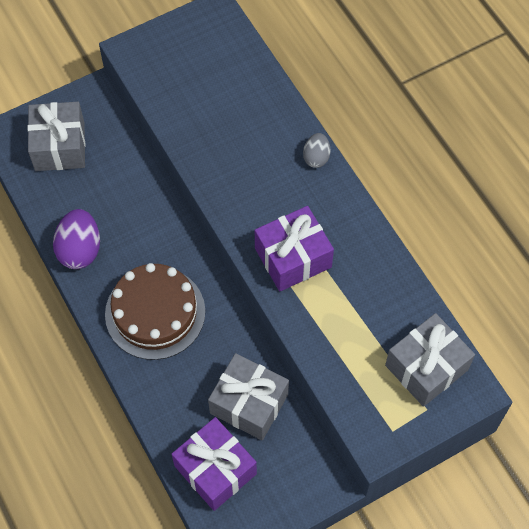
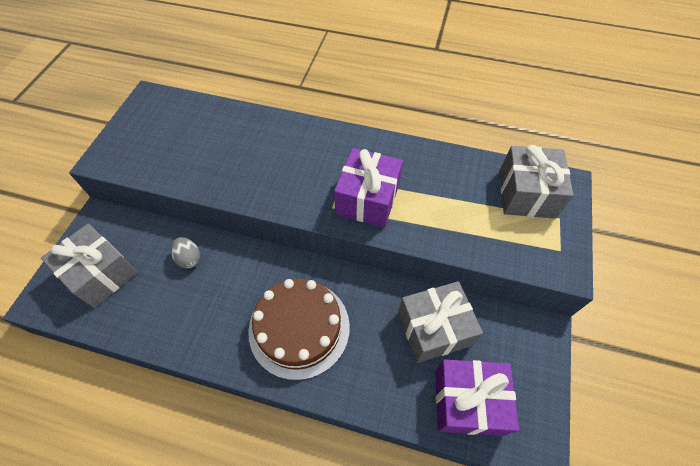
camera: 45 degrees left, 5 degrees down
purple egg [53,209,100,269] -> none
grey egg [303,133,330,168] -> grey egg moved to [171,237,200,269]

